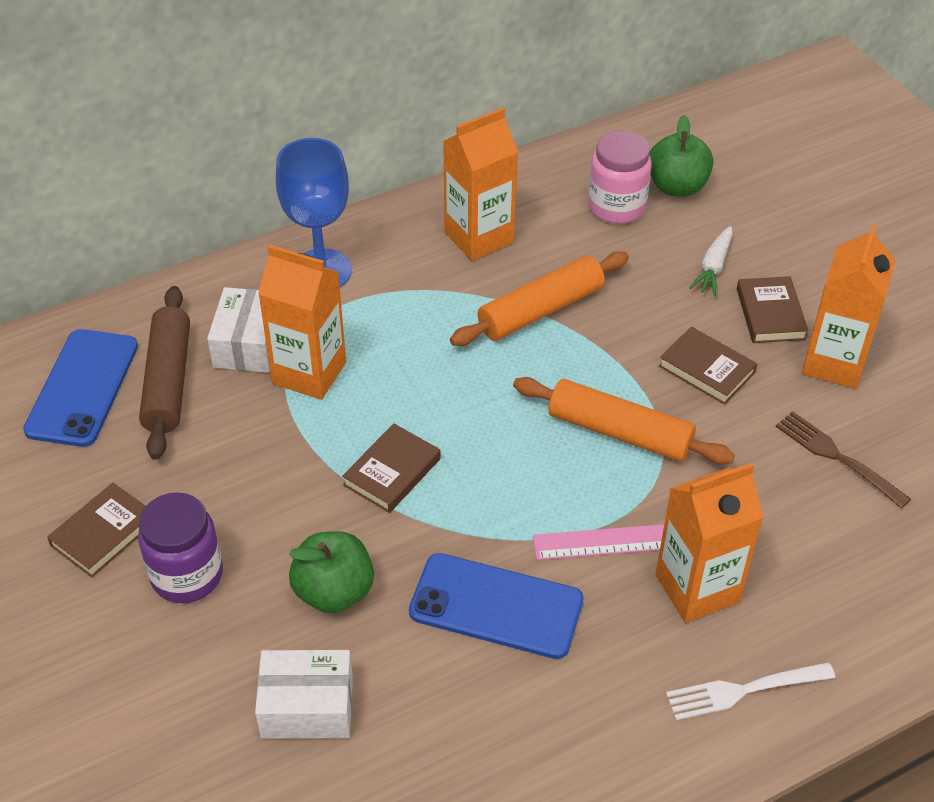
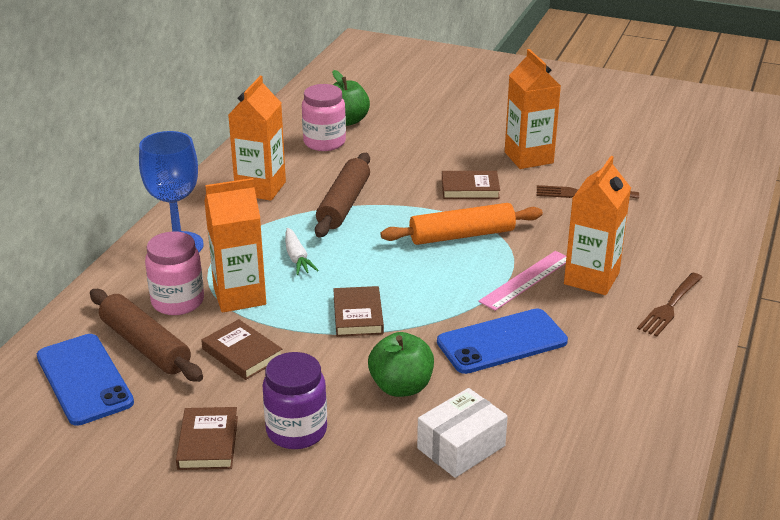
camera: 40 degrees left, 15 degrees down
white box [207,287,270,373] -> pink jar [145,232,204,315]
orange rolling pin [450,251,629,346] -> brown rolling pin [315,153,370,237]
white fork [666,662,835,720] -> brown fork [637,273,703,337]
white carrot [689,226,733,296] -> white carrot moved to [285,228,319,275]
brown book [737,276,808,343] -> brown book moved to [201,319,282,380]

